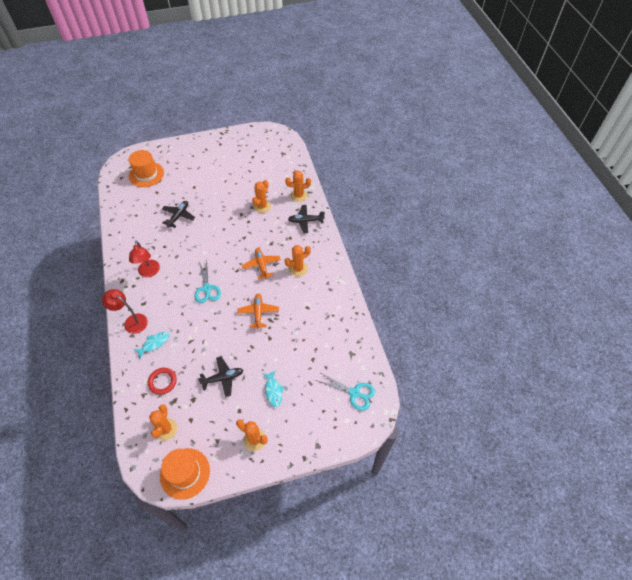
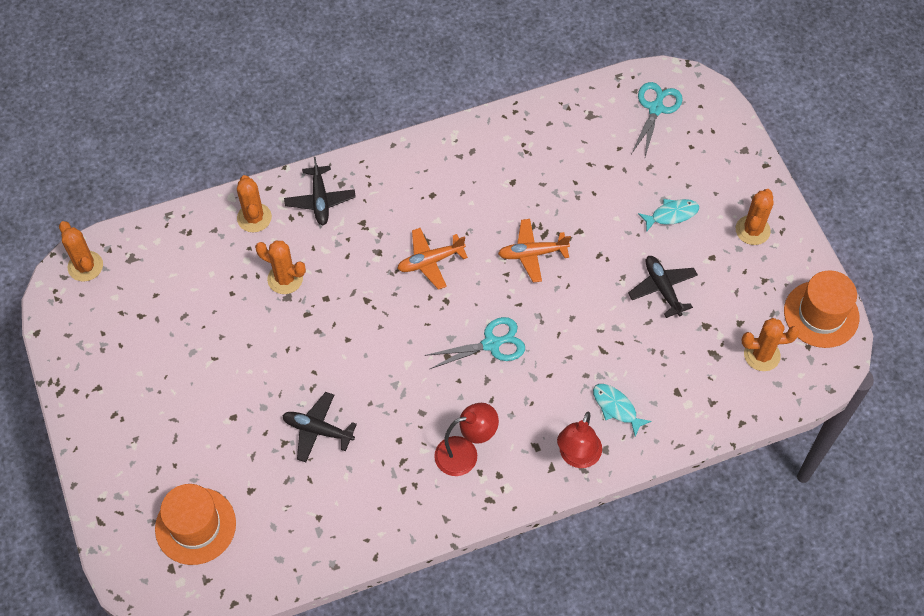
camera: 95 degrees left, 5 degrees up
red ring [148,368,177,395] -> none
orange cactus [285,245,311,277] -> orange cactus moved to [59,221,103,282]

